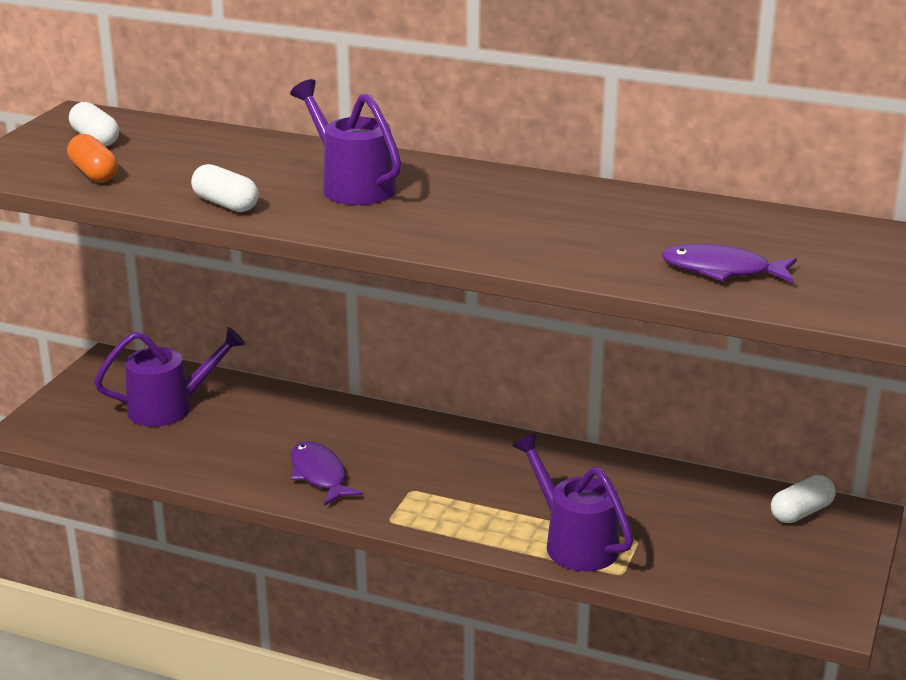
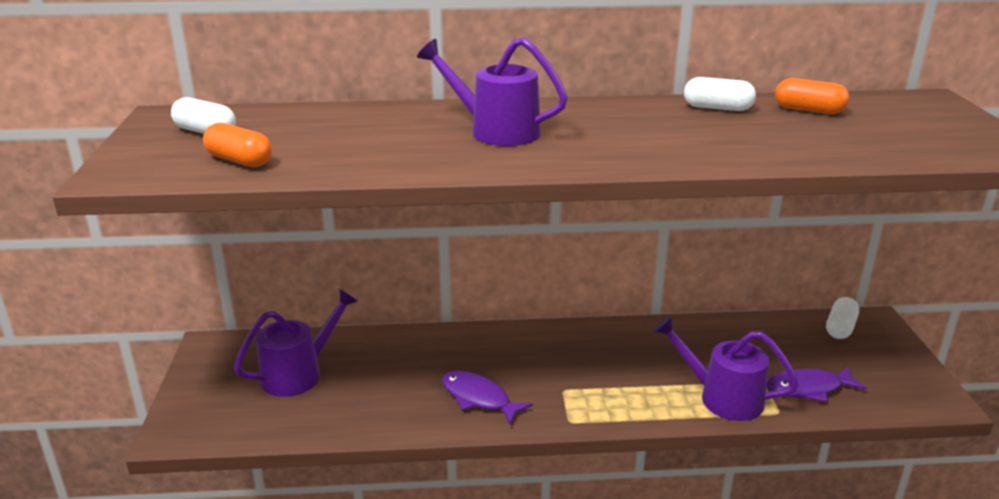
camera: 25 degrees left, 0 degrees up
white capsule [191,164,259,212] -> white capsule moved to [684,77,756,111]
purple fish [661,244,797,283] -> purple fish moved to [767,367,867,402]
none -> orange capsule [775,78,849,114]

